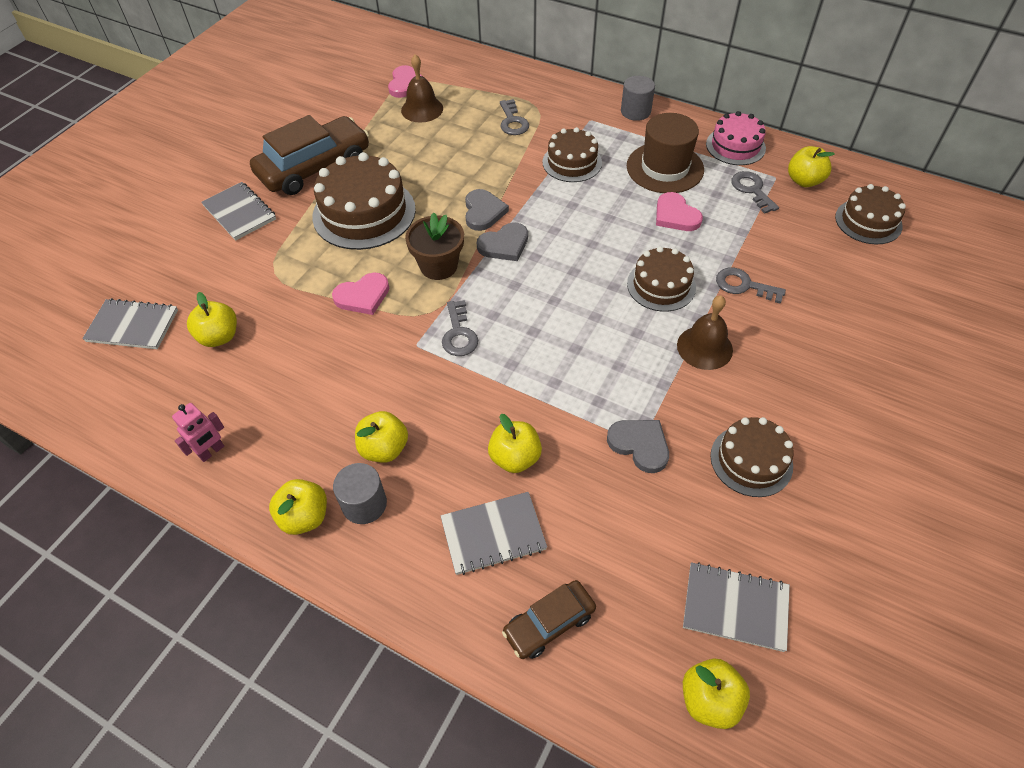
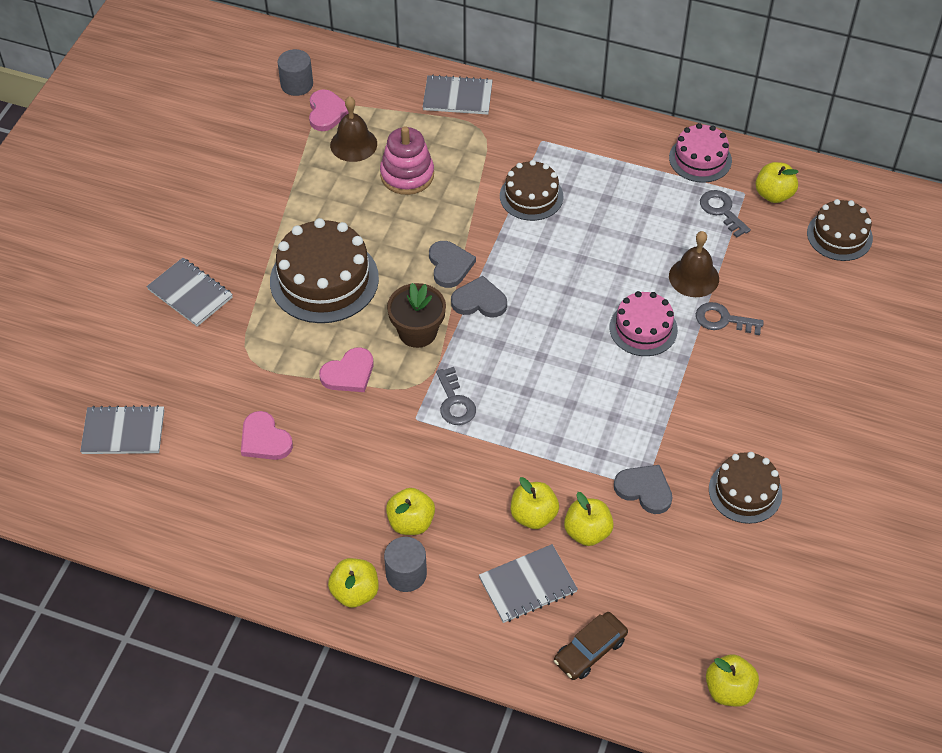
camera: 10 degrees left, 0 degrees up
pink robot [172,403,224,462] -> none
yellow apple [187,292,237,347] -> yellow apple moved to [564,492,614,546]
brown car [250,115,369,195] -> none
grey heart [477,222,528,261] -> grey heart turned 135 degrees counterclockwise [451,276,507,318]
grey key [500,99,529,135] -> none
grey cylinder [621,76,655,121] -> grey cylinder moved to [278,49,313,96]
brown hat [627,113,704,193] -> none
brown cake [627,246,696,312] -> pink cake [610,291,678,356]
pink heart [656,192,703,231] -> pink heart moved to [241,411,293,460]
brown bell [677,295,733,370] -> brown bell moved to [669,231,719,297]
grey notebook [683,562,790,652] -> grey notebook moved to [423,75,493,115]
none -> pink stacking toy [380,126,434,195]

